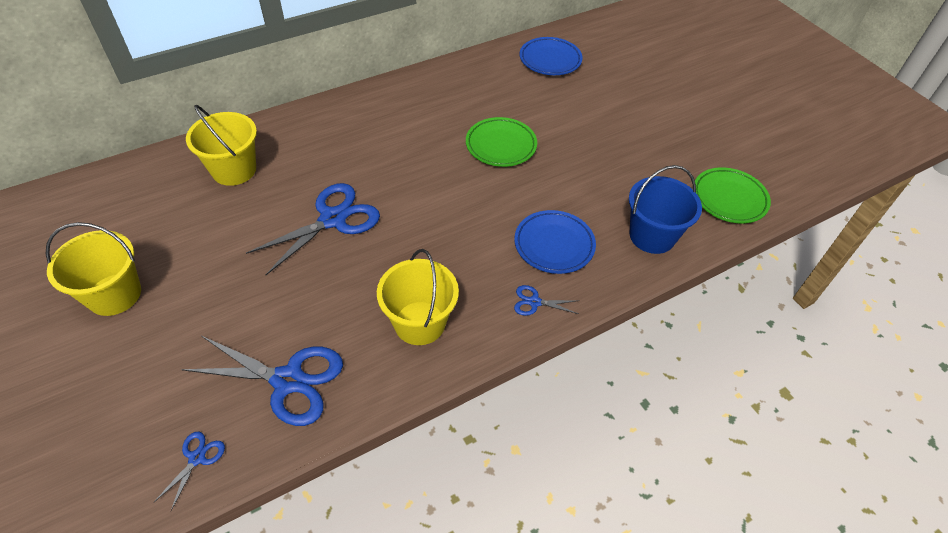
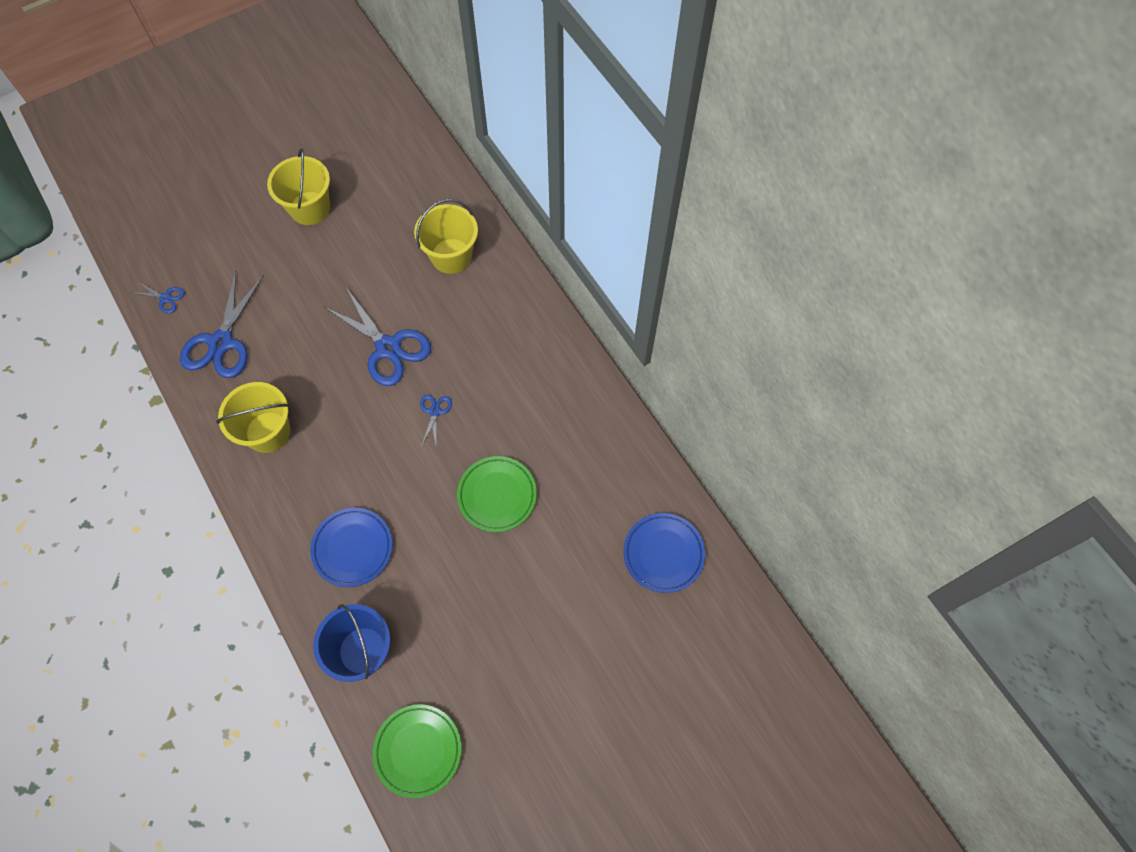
camera: 90 degrees right, 15 degrees up
blue scissors [514,285,578,316] -> blue scissors moved to [420,395,452,447]

